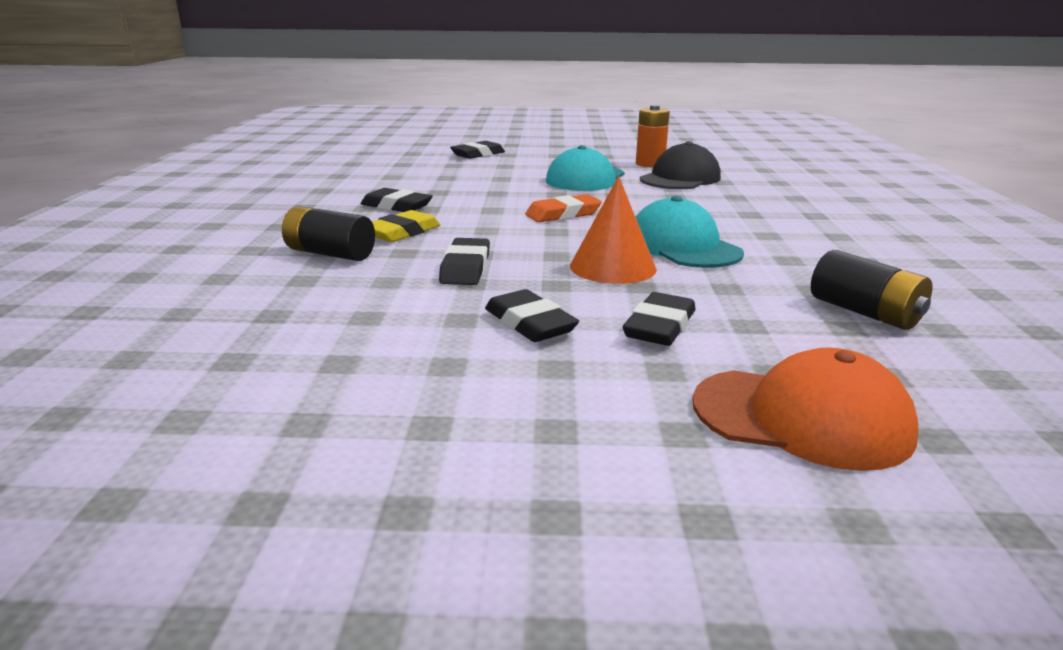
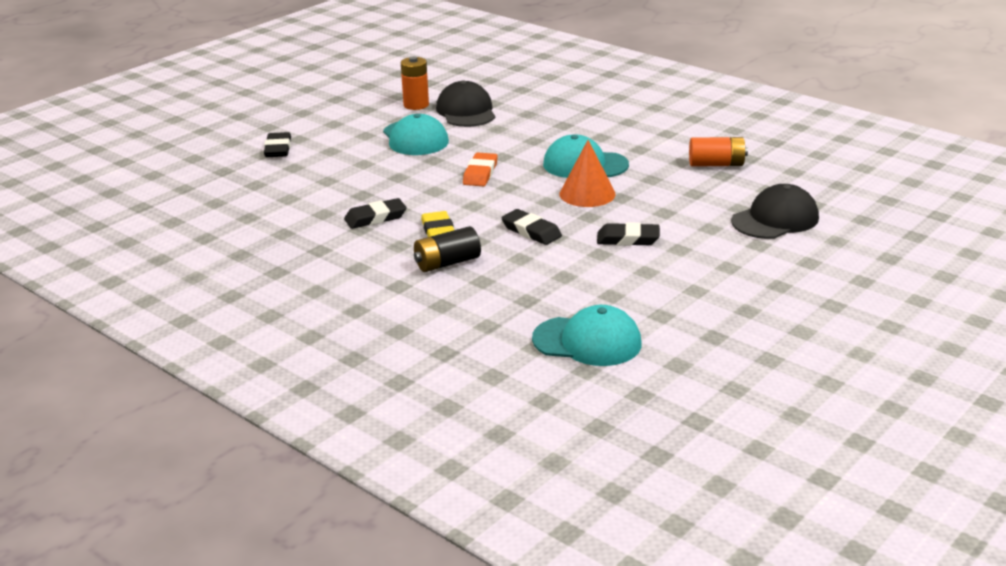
camera: 50 degrees left, 5 degrees up
black eraser [623,292,696,346] -> none
orange cap [692,348,919,471] -> black cap [731,184,819,239]
black battery [811,250,932,330] -> orange battery [689,137,748,167]
none -> turquoise cap [532,305,642,366]

